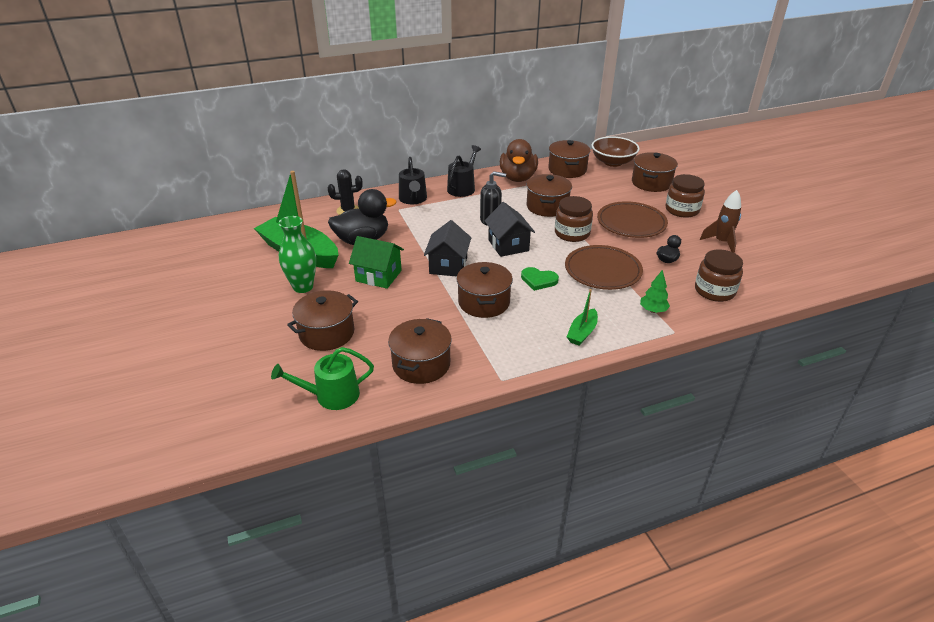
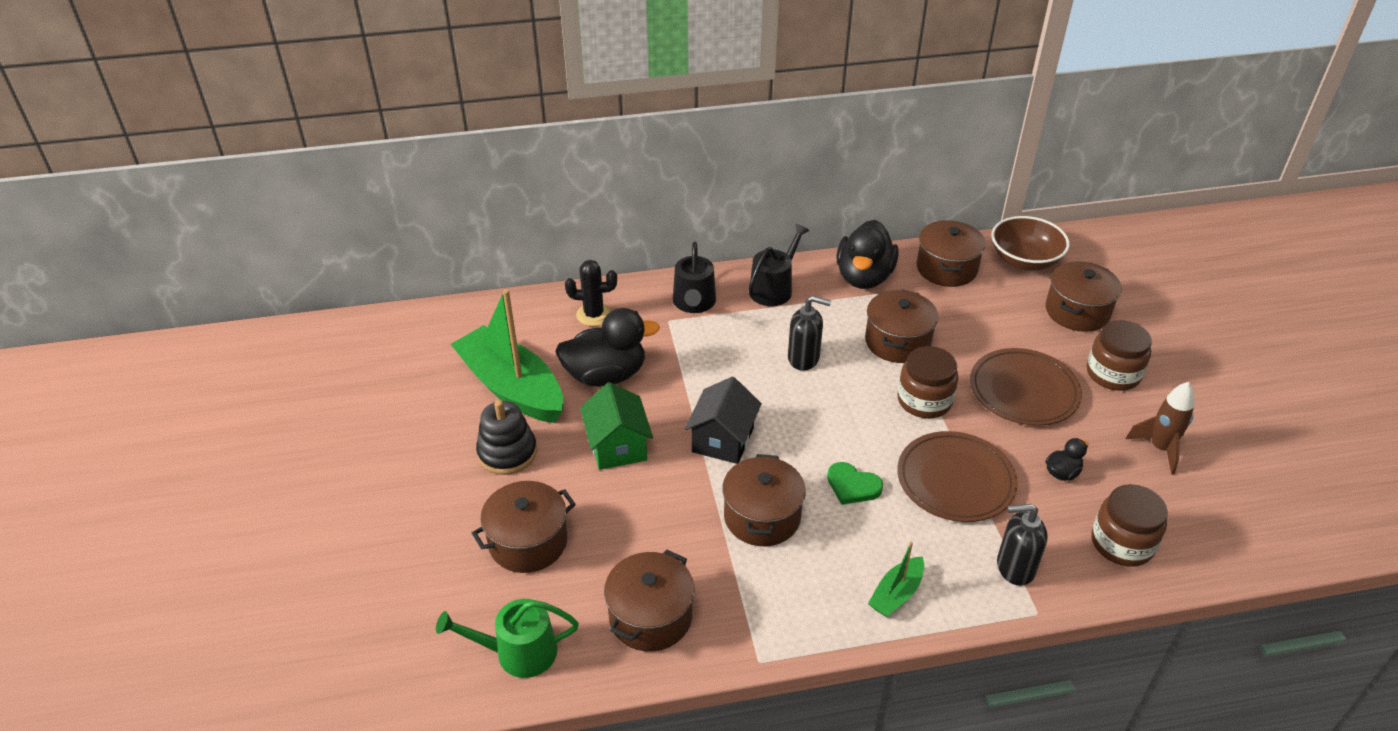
camera: 10 degrees right, 5 degrees up
green vase [279,216,316,293] -> black stacking toy [476,400,537,475]
green house [349,236,404,289] -> green house turned 45 degrees clockwise [580,382,653,470]
black house [484,202,535,257] -> none
brown duck [500,139,538,182] -> black duck [836,220,899,289]
green tree [640,270,670,313] -> black soap dispenser [997,504,1048,586]

